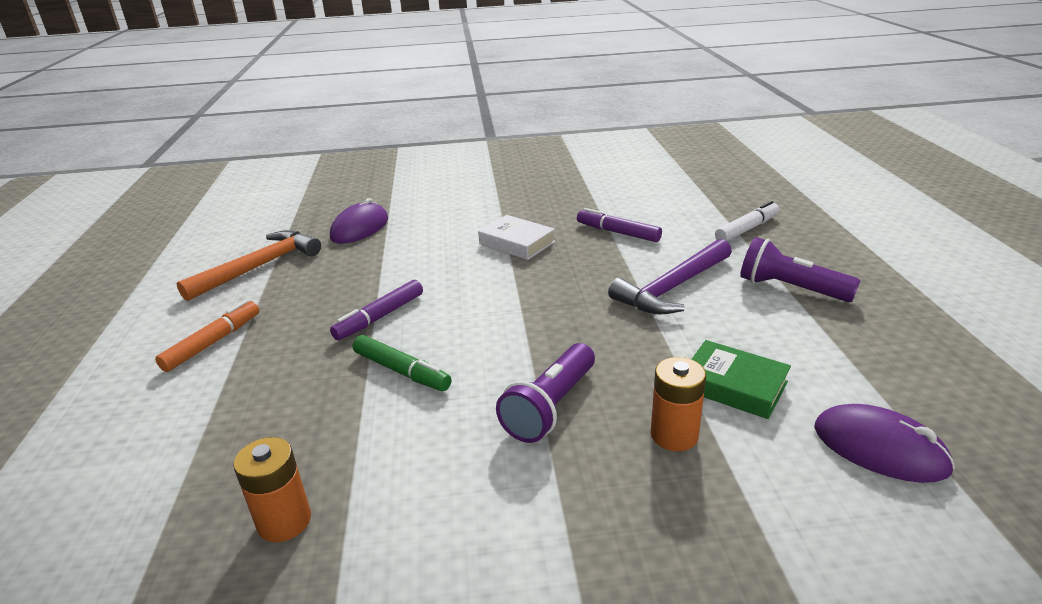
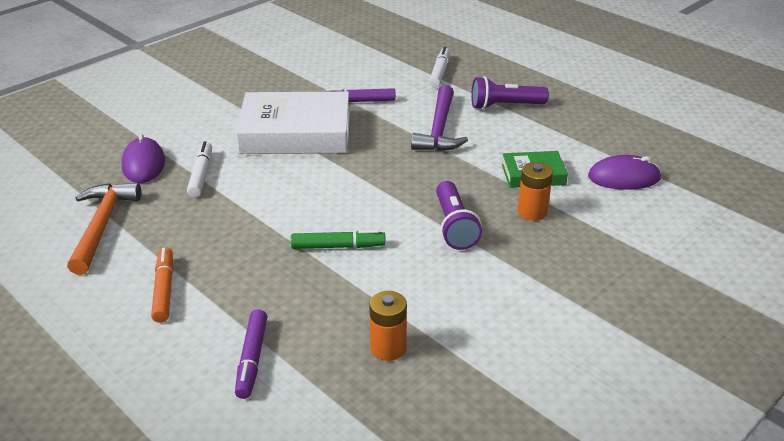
camera: 40 degrees left, 5 degrees up
purple marker [330,280,423,340] -> purple marker moved to [235,309,267,399]
white book [478,215,555,260] -> white book [236,91,350,154], size x2.00
none -> white marker [187,141,212,198]

